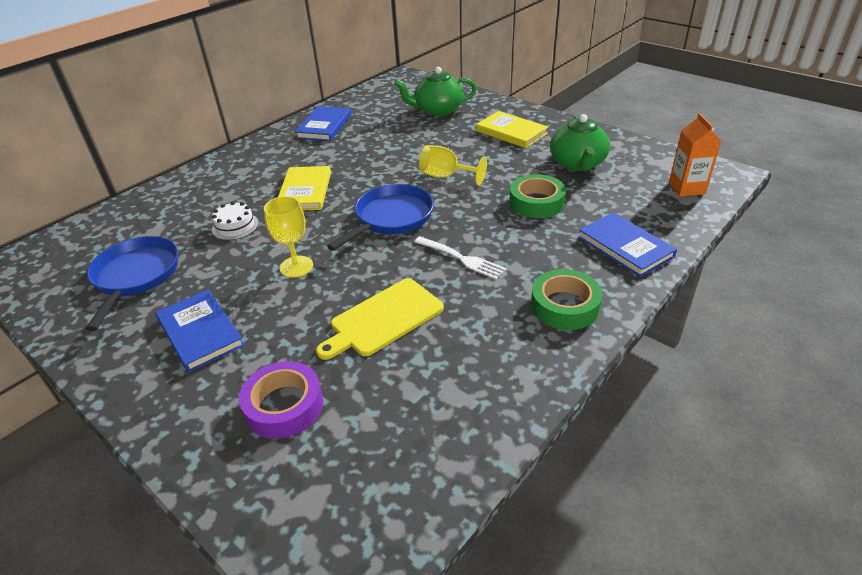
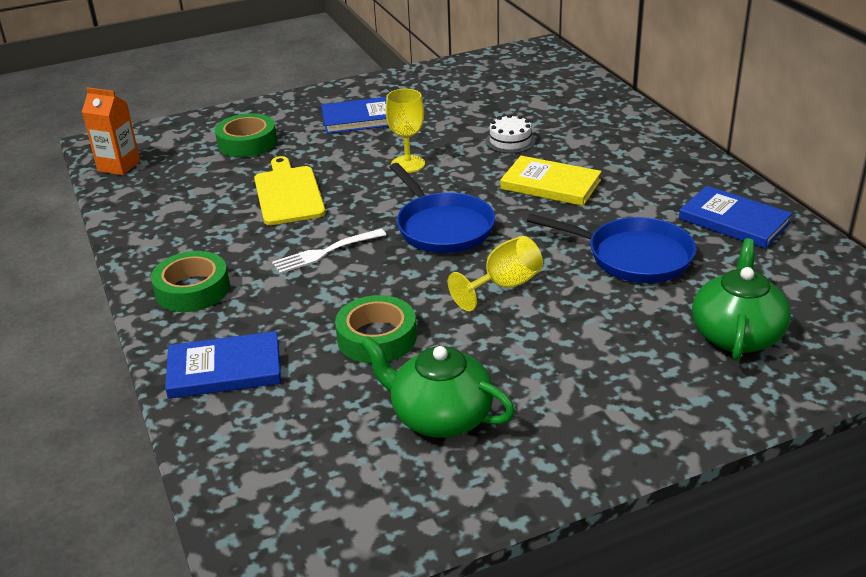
camera: 115 degrees right, 5 degrees down
blue pan [86,236,178,331] -> blue pan moved to [527,214,696,283]
purple tape [239,361,323,439] -> green tape [215,113,277,157]
yellow book [476,111,548,148] -> none
orange carton [669,113,721,197] -> orange carton moved to [82,87,140,175]

